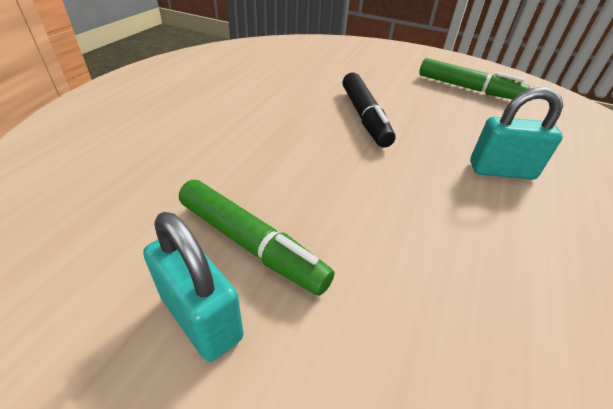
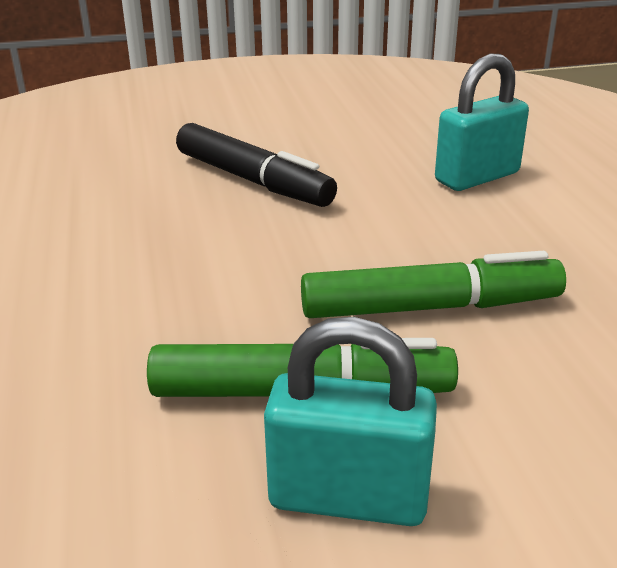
camera: 35 degrees left, 10 degrees down
green marker [419,58,530,99] -> green marker moved to [301,251,566,318]

